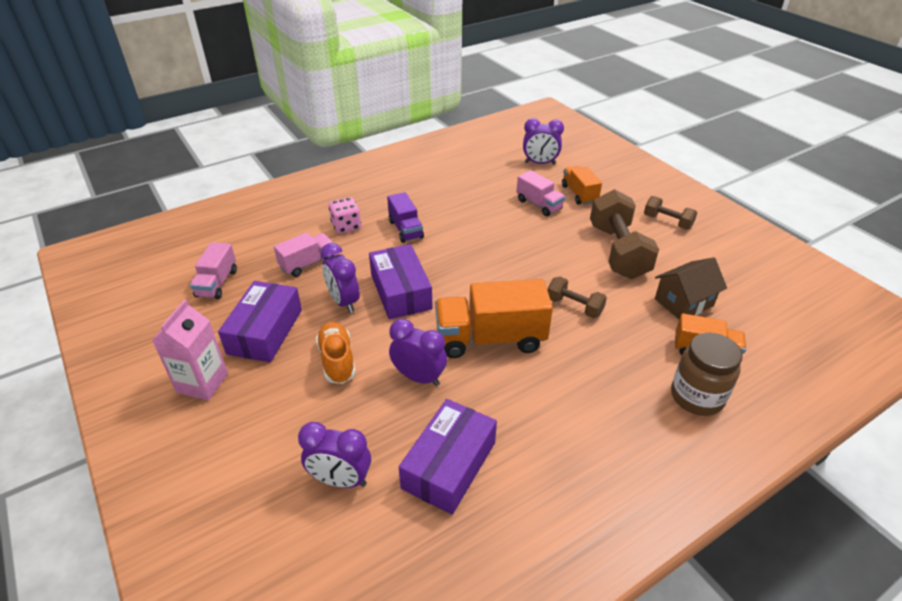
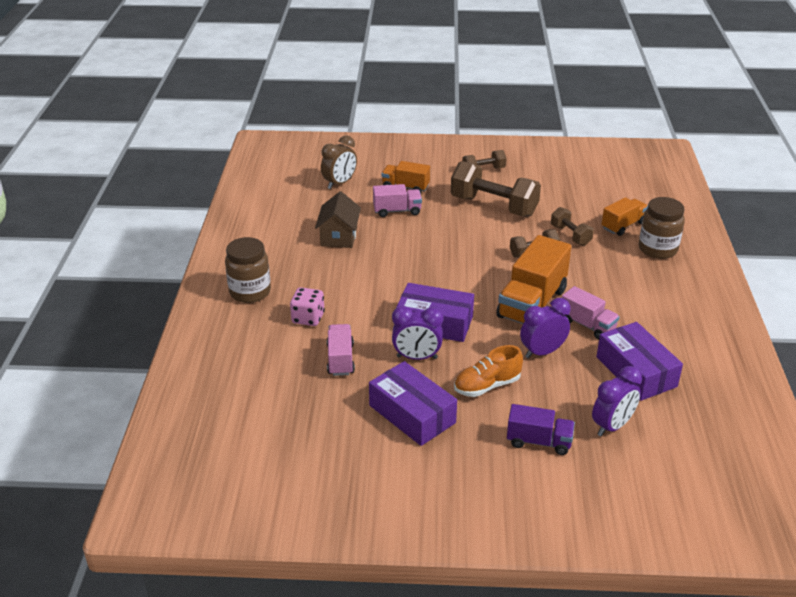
camera: 55 degrees left, 5 degrees down
pink carton [152,300,228,401] -> none
pink truck [190,242,237,299] -> pink truck moved to [562,286,620,340]
orange shoe [316,322,356,384] -> orange shoe turned 45 degrees counterclockwise [454,345,523,397]
purple truck [387,192,424,243] -> purple truck moved to [507,404,575,455]
purple clock [523,118,564,165] -> brown clock [321,135,357,189]
brown house [655,257,727,319] -> brown house moved to [315,191,361,248]
none -> brown jar [225,237,271,303]
none -> brown dumbbell [551,207,594,246]

